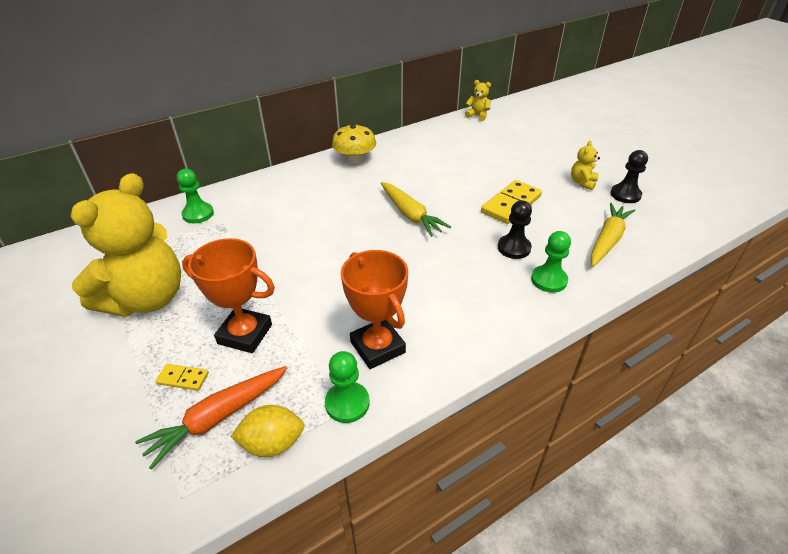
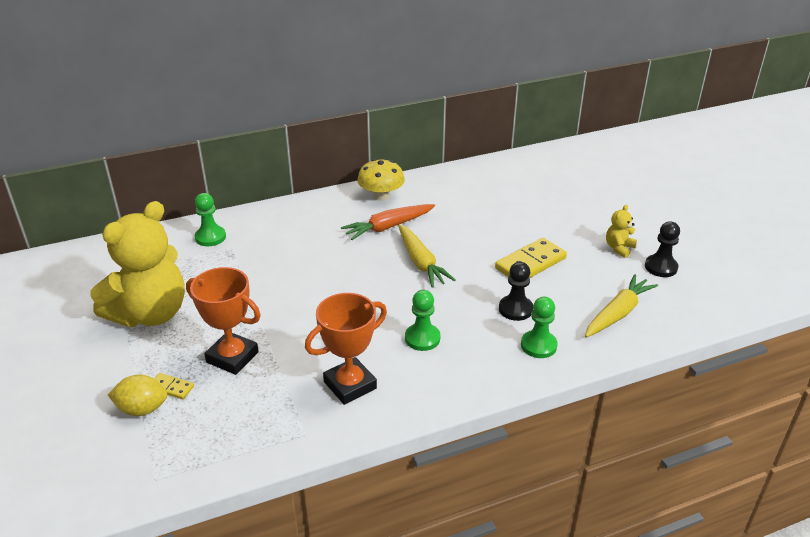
camera: 10 degrees right, 5 degrees down
orange carrot [135,366,287,469] -> orange carrot moved to [341,204,435,240]
yellow lemon [230,405,304,457] -> yellow lemon moved to [108,374,167,416]
green pawn [325,351,370,423] -> green pawn moved to [405,290,441,351]
orange trophy [341,250,408,369] -> orange trophy turned 75 degrees clockwise [305,293,387,405]
yellow teddy bear [465,80,491,121] -> none

